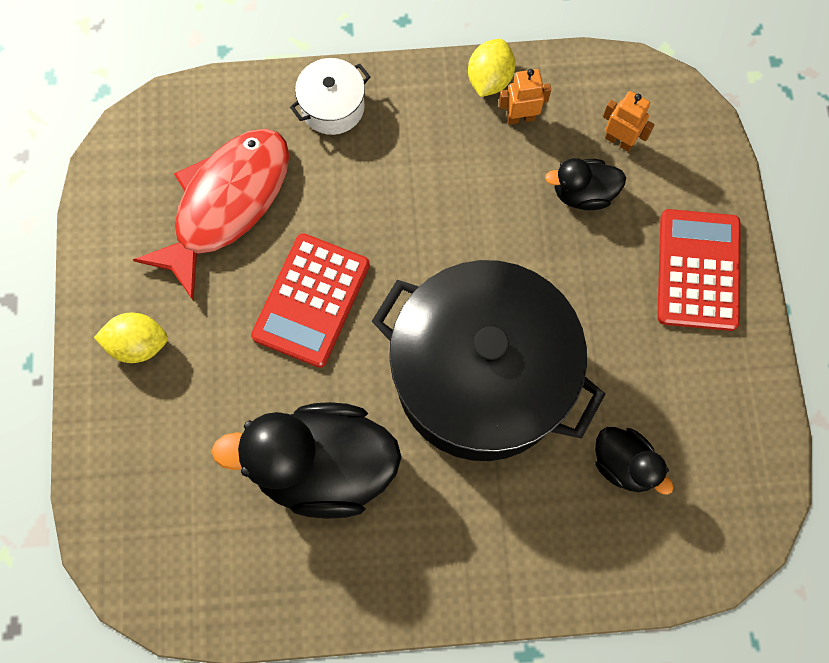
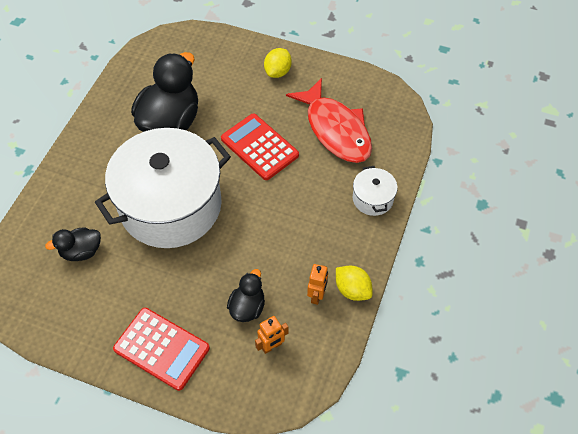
camera: 115 degrees right, 15 degrees down
black pot [371,260,605,461] -> white pot [95,128,231,248]

